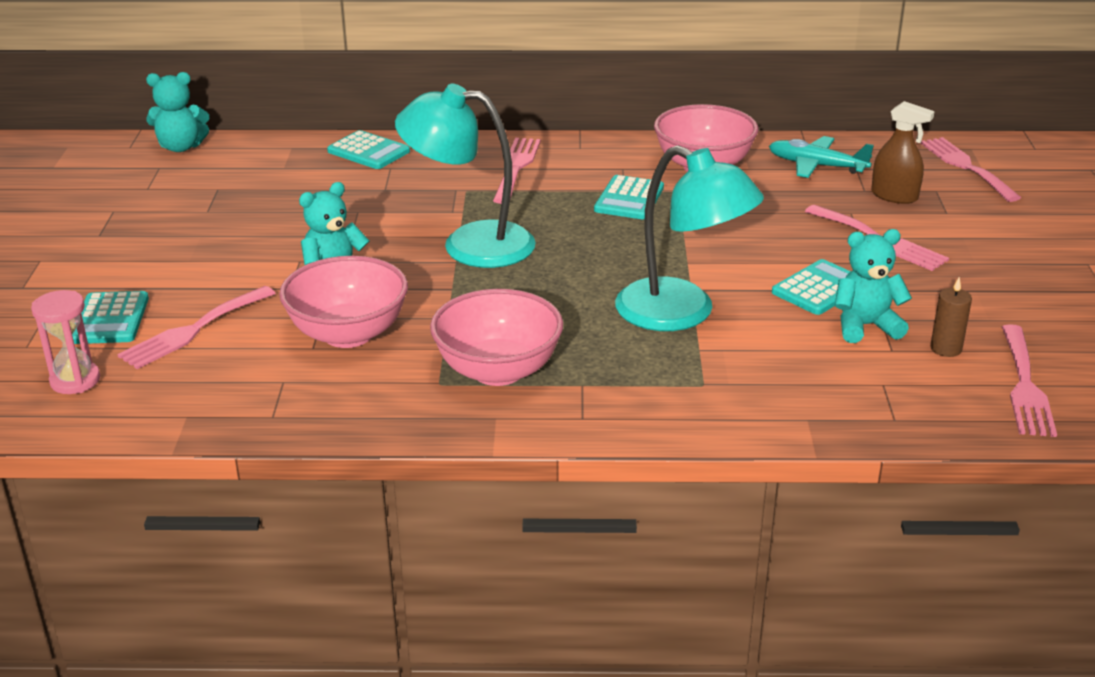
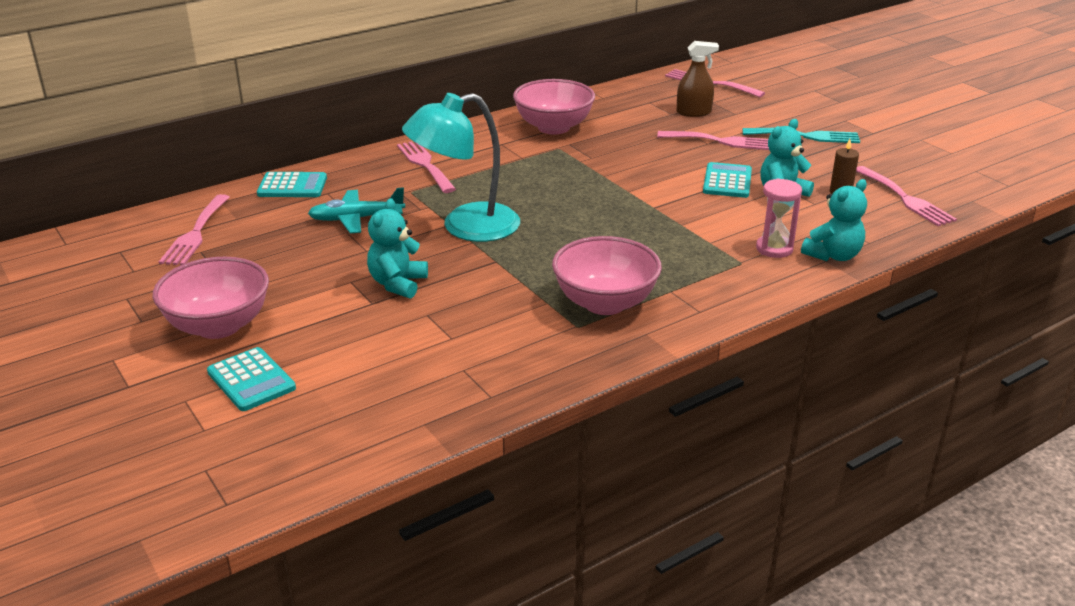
camera: 35 degrees left, 0 degrees up
pink hourglass [31,290,100,394] -> pink hourglass moved to [756,178,802,258]
pink fork [117,286,276,369] -> pink fork moved to [159,194,230,265]
turquoise teddy bear [146,72,209,152] -> turquoise teddy bear moved to [801,179,867,261]
pink bowl [279,256,408,348] -> pink bowl moved to [153,257,269,339]
turquoise calculator [594,175,664,219] -> none
turquoise lamp [615,145,764,331] -> none
turquoise plane [769,136,874,178] -> turquoise plane moved to [308,187,405,233]
none -> turquoise fork [742,128,860,143]

